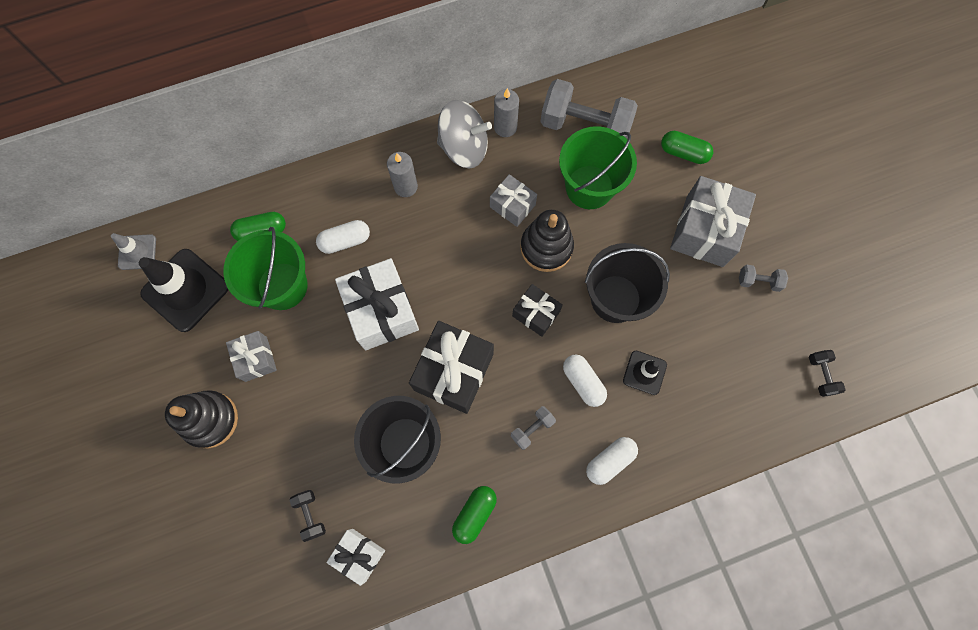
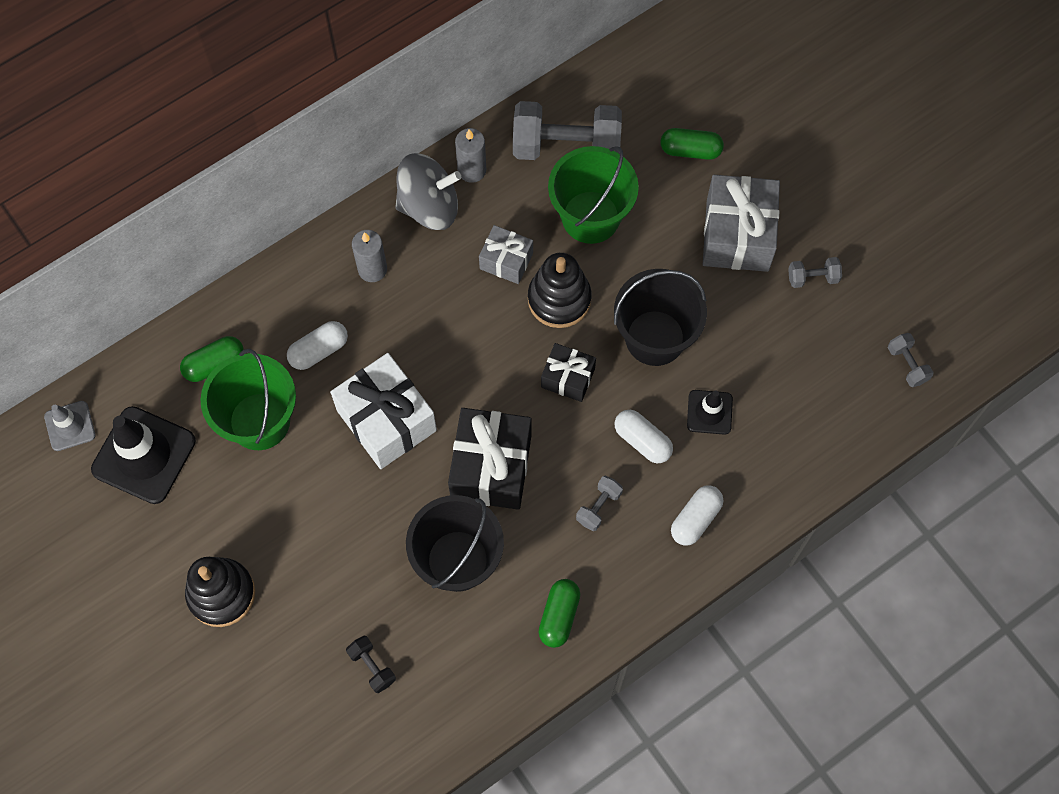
camera: 15 degrees left, 5 degrees down
grey gift [226,331,277,382] -> none
white gift [326,529,385,586] -> none
black dumbbell [809,350,846,397] -> grey dumbbell [888,333,934,387]

